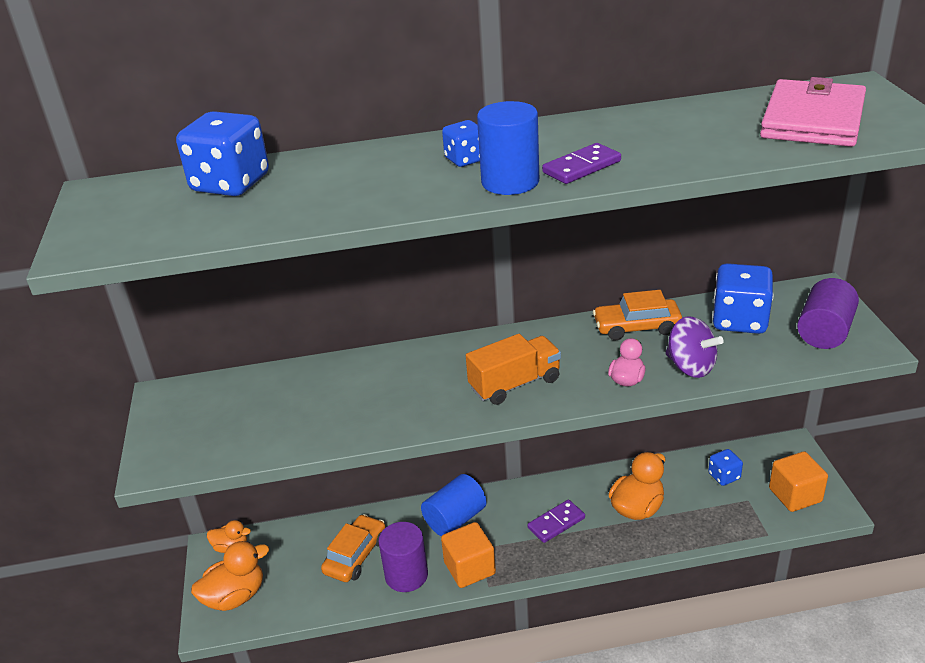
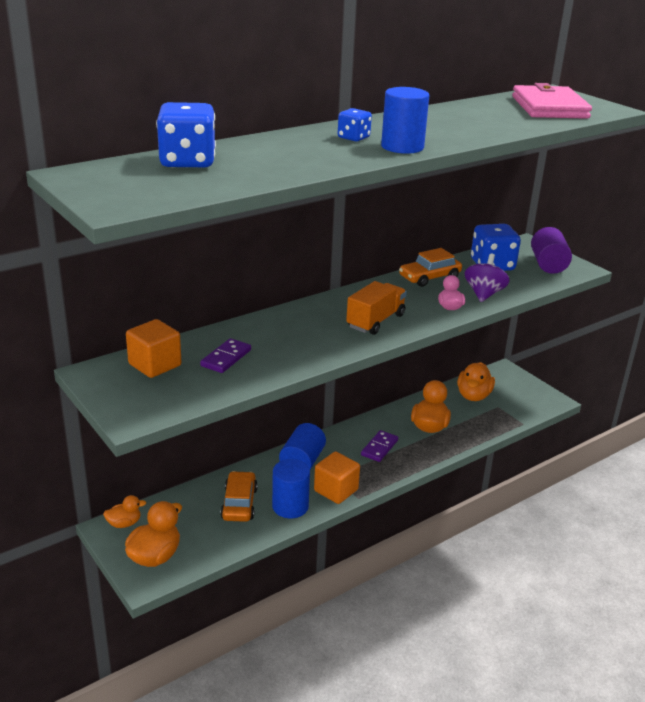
camera: 30 degrees left, 5 degrees down
purple cylinder [378,522,428,592] -> blue cylinder [272,459,310,518]
purple domino [542,143,621,184] -> purple domino moved to [200,338,251,373]
purple spinning top [665,316,724,378] -> purple spinning top turned 90 degrees counterclockwise [464,254,510,302]
blue dice [708,449,743,486] -> orange duck [457,362,495,401]
orange cube [769,451,828,512] -> orange cube moved to [126,319,181,378]

